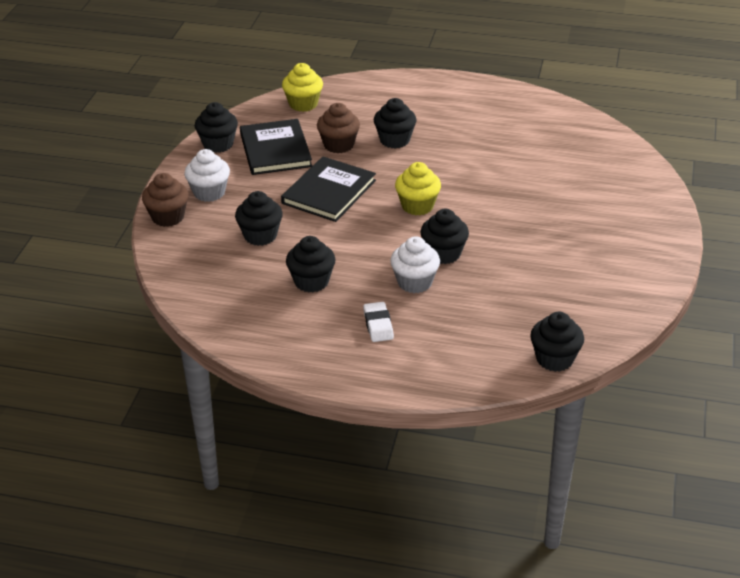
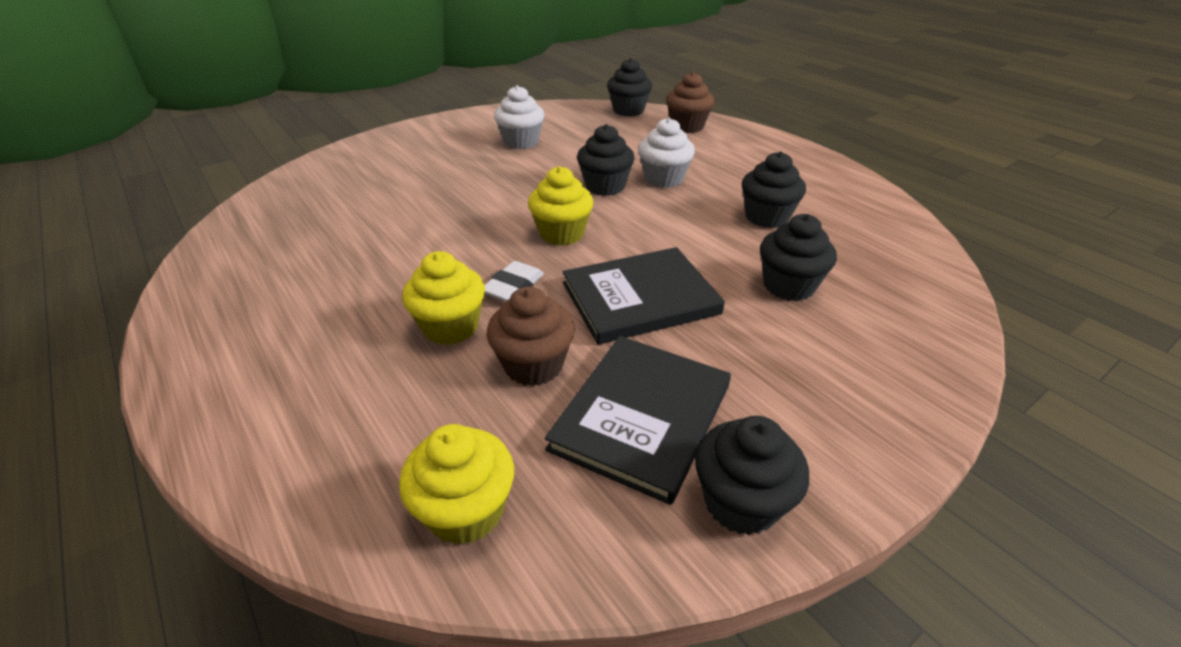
camera: 140 degrees left, 0 degrees up
brown cupcake [142,173,189,227] -> brown cupcake moved to [666,72,714,133]
white cupcake [184,149,230,202] -> white cupcake moved to [494,85,544,149]
white eraser [363,302,394,342] -> white eraser moved to [485,261,544,302]
black cupcake [374,98,417,149] -> yellow cupcake [402,251,485,345]

